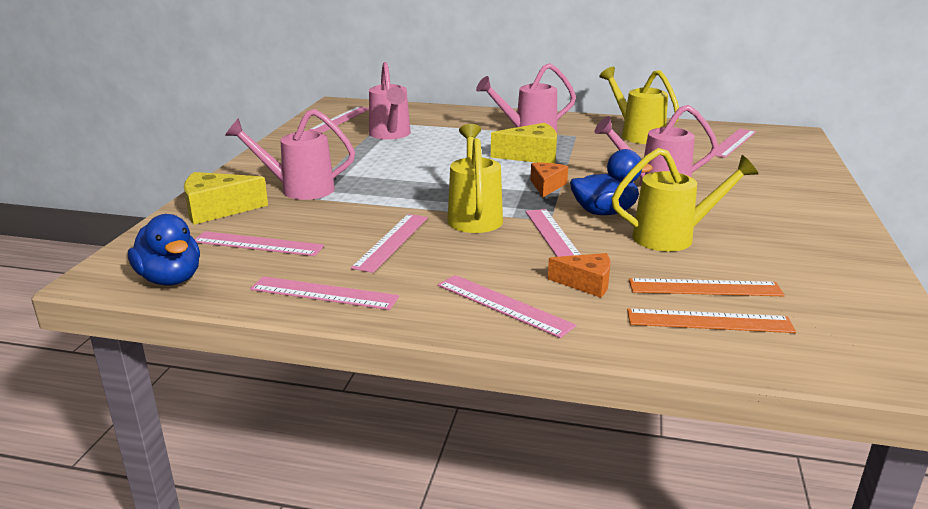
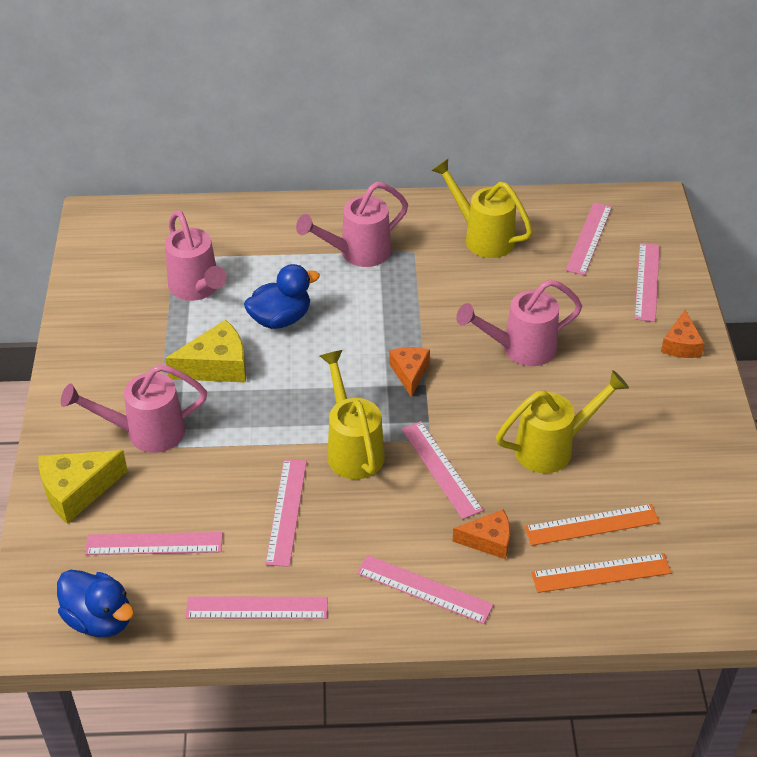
camera: 15 degrees left, 20 degrees up
pink ruler [309,106,369,133] -> pink ruler moved to [634,243,660,322]
yellow cheese [491,123,557,163] -> yellow cheese moved to [165,320,246,382]
blue duck [570,149,653,215] -> blue duck moved to [244,264,320,329]
none -> orange cheese [661,310,705,358]

